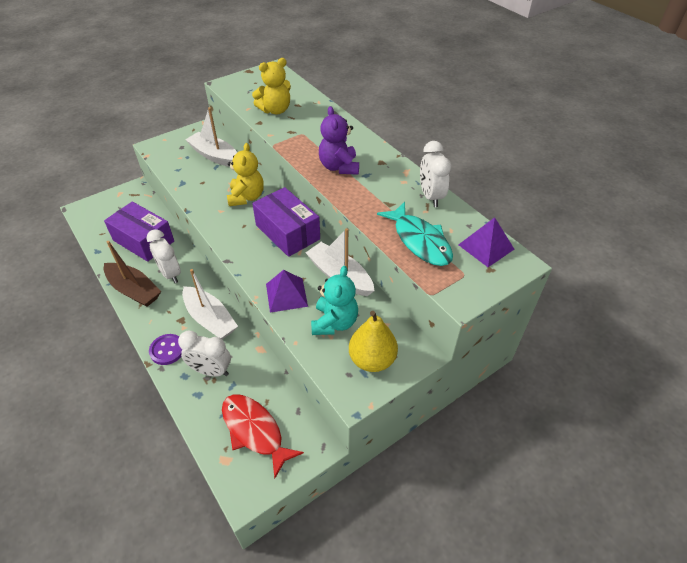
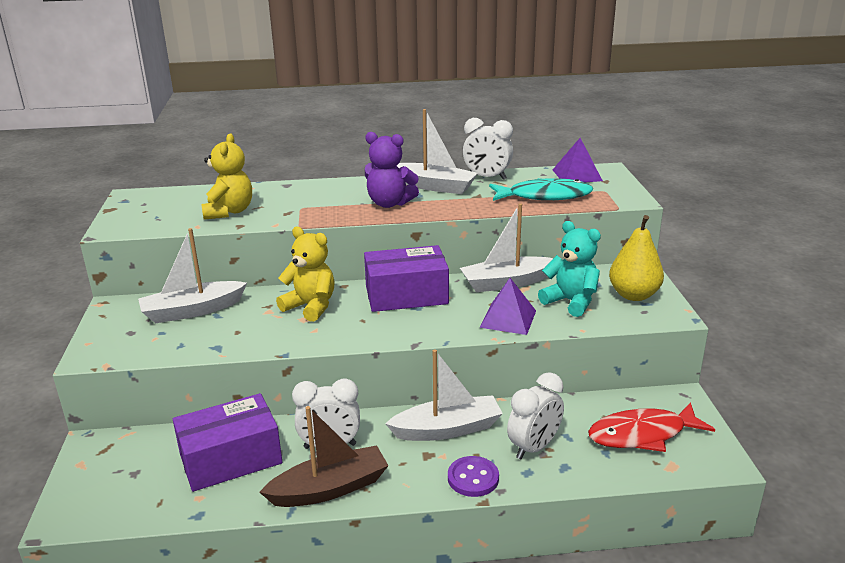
camera: 60 degrees left, 20 degrees down
none -> white boat [397,109,478,194]

